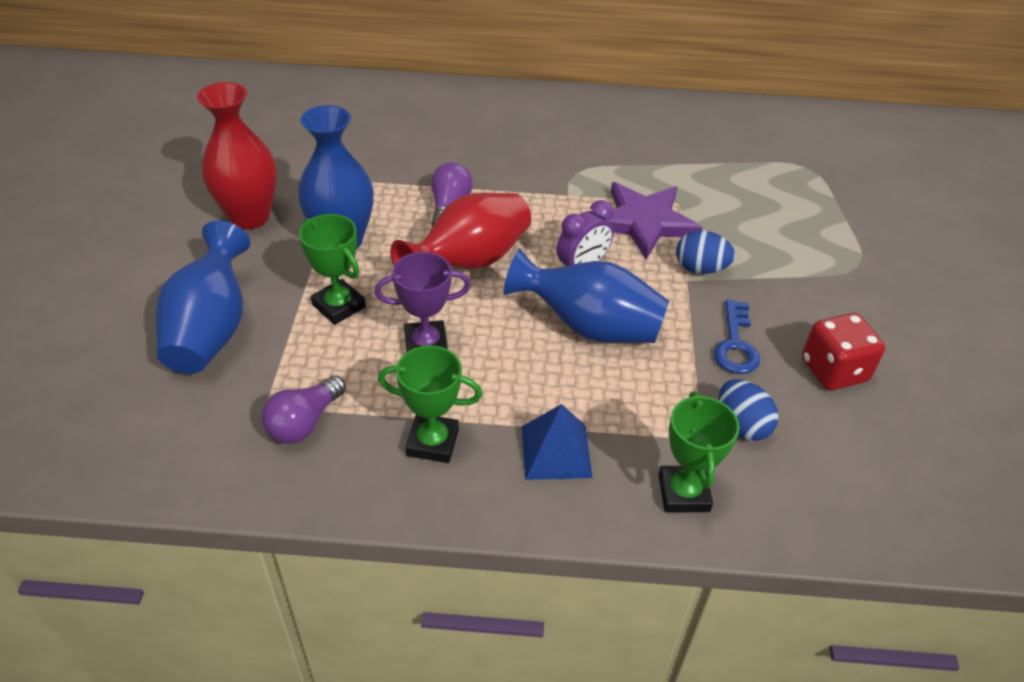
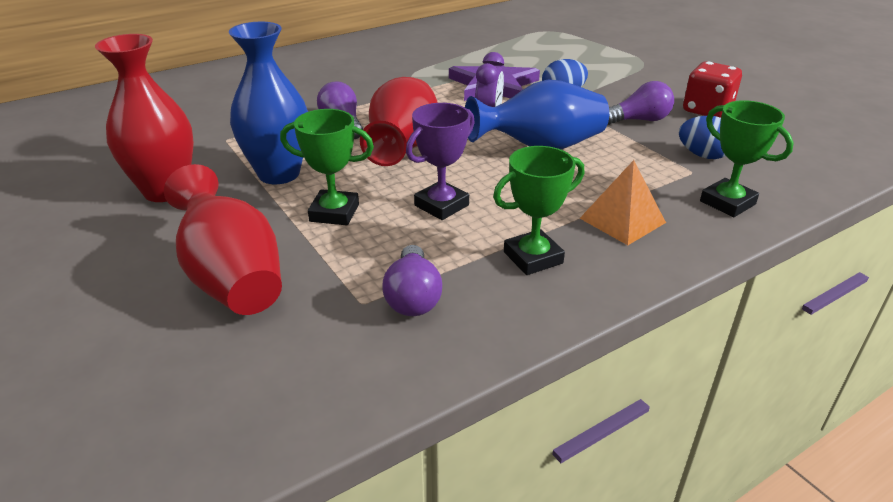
camera: 35 degrees left, 10 degrees down
blue vase [155,221,250,374] -> red vase [164,164,282,315]
blue pyramid [522,404,593,480] -> orange pyramid [580,160,666,245]
blue key [714,300,760,374] -> purple light bulb [608,81,674,125]

